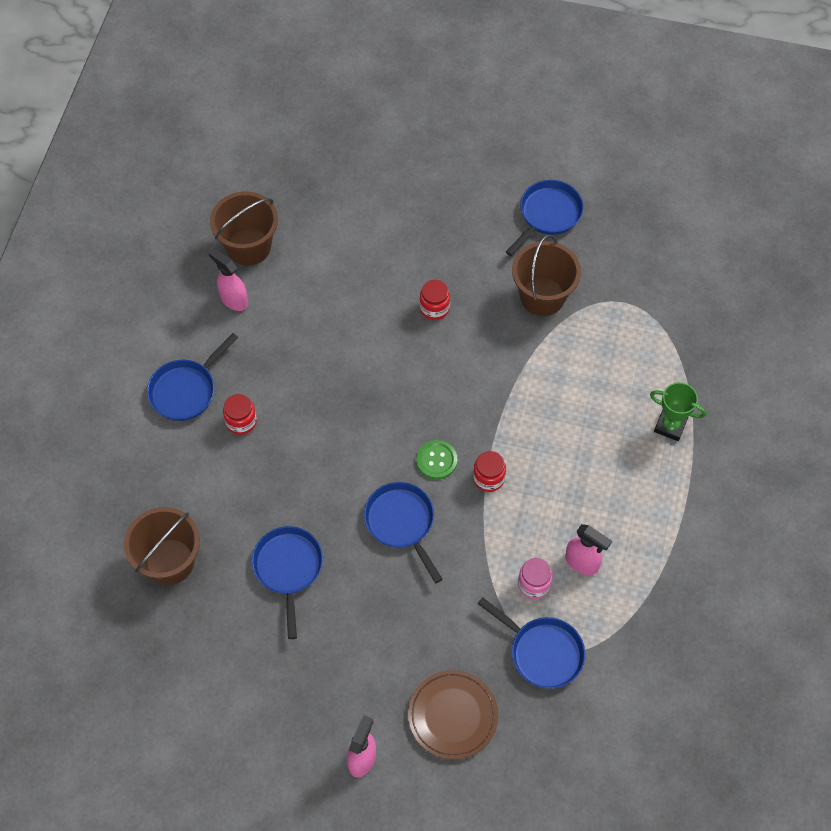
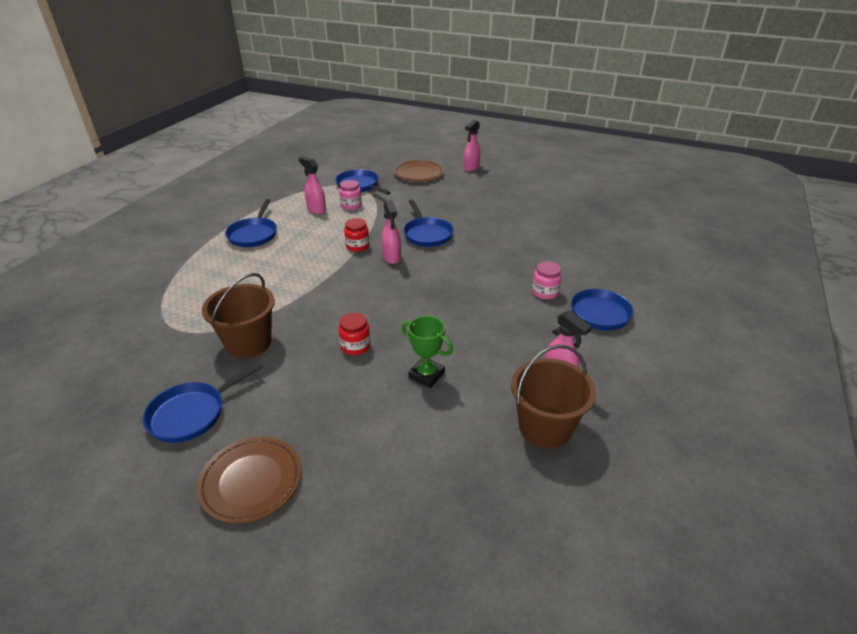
camera: 170 degrees left, 25 degrees down
brown bucket [124,507,200,585] -> none
red jar [223,394,257,435] -> pink jar [532,262,562,299]
blue pan [252,526,323,639] -> blue pan moved to [225,199,277,247]
green button [416,440,457,479] -> pink spray bottle [382,200,401,264]
green trophy [650,382,706,441] -> green trophy moved to [401,316,453,388]
none -> brown plate [197,437,302,524]

